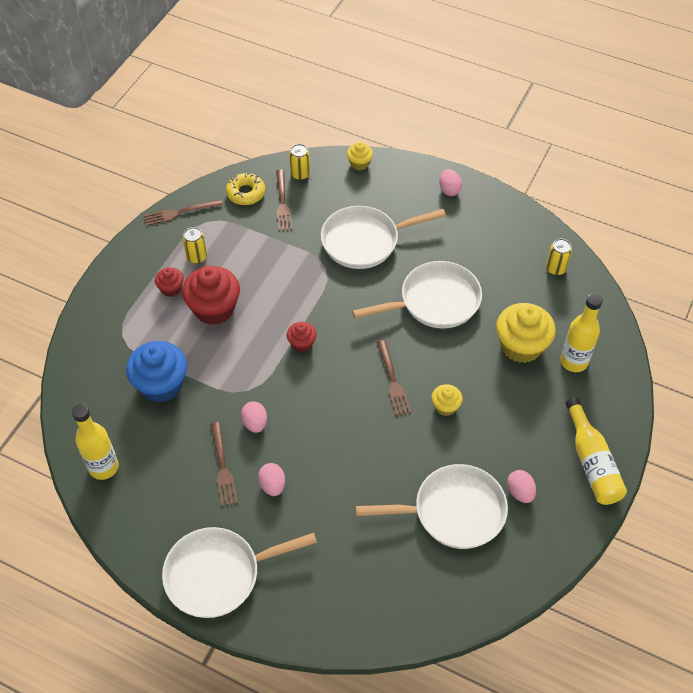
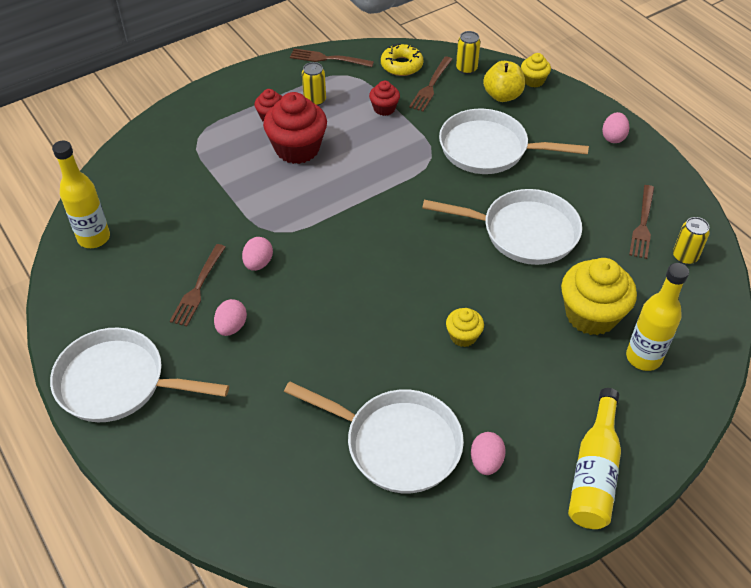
camera: 30 degrees right, 5 degrees down
blue cupcake [126,341,187,402] -> none
red cupcake [287,322,316,352] -> red cupcake moved to [369,81,400,116]
brown fork [377,340,411,416] -> brown fork moved to [629,185,654,259]
none -> yellow apple [483,61,525,102]

